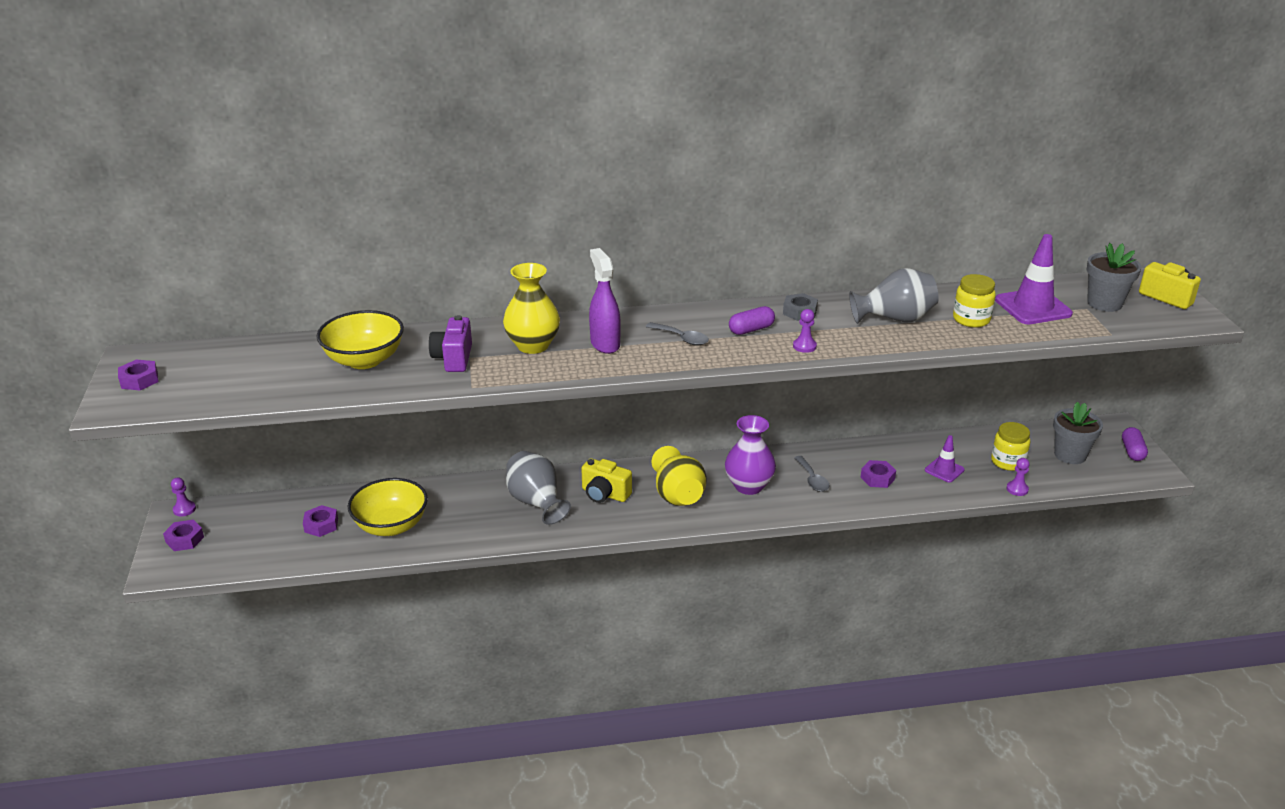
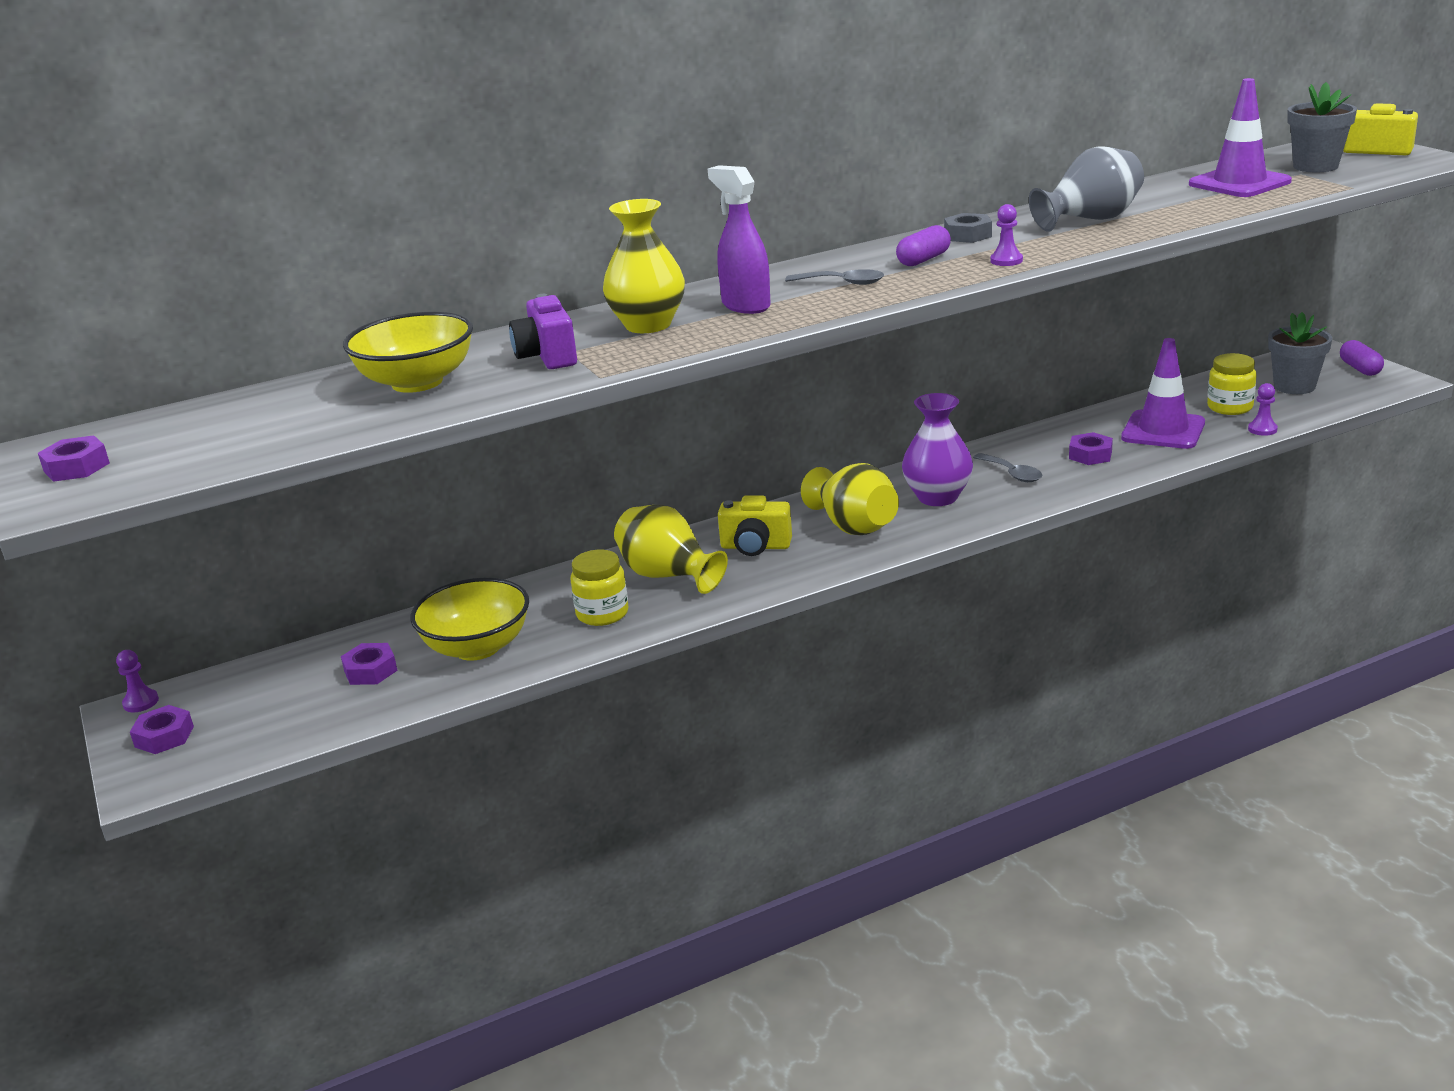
camera: 15 degrees left, 5 degrees down
grey vase [506,451,571,525] -> yellow vase [614,505,728,594]
purple traffic cone [925,435,965,482] -> purple traffic cone [1121,338,1205,449], size x1.77
yellow jar [953,274,996,327] -> yellow jar moved to [570,550,629,626]

